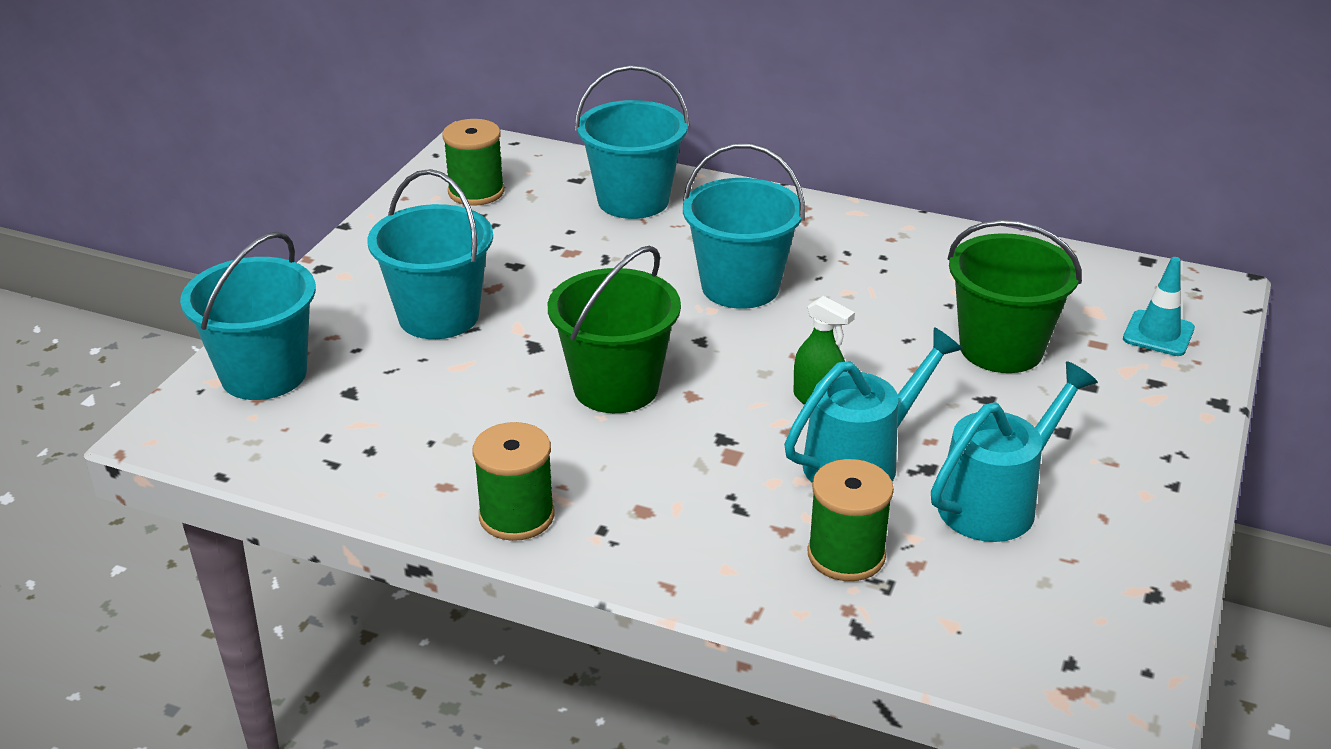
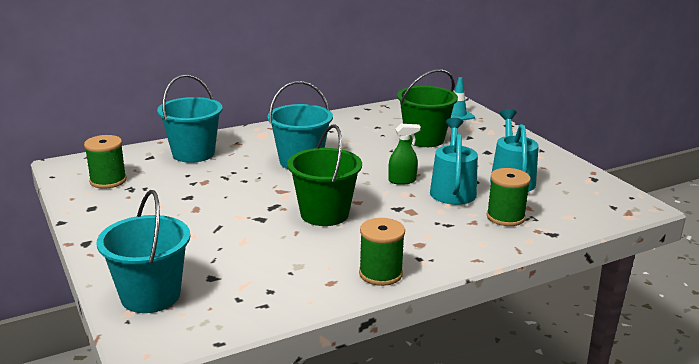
camera: 50 degrees left, 10 degrees down
turquoise bucket [368,169,493,339] -> none

